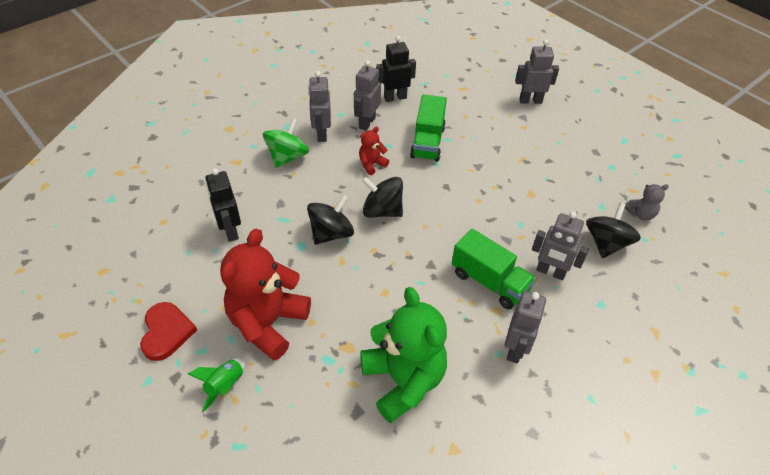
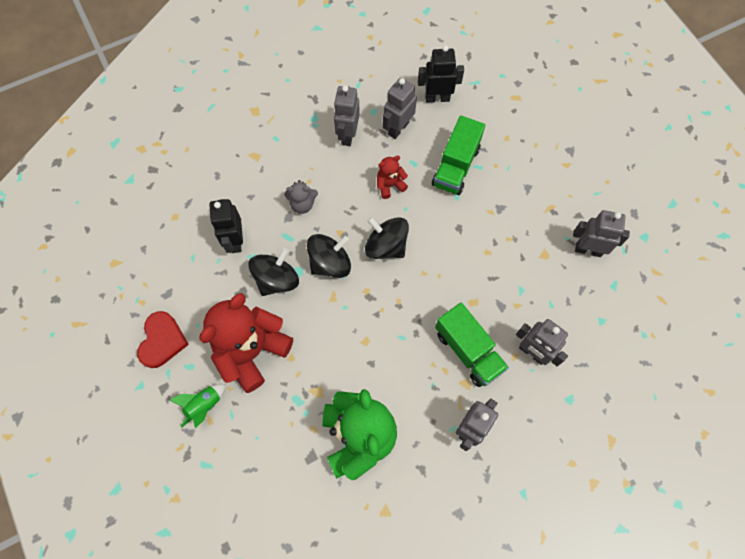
camera: 15 degrees right, 20 degrees up
green spinning top [263,118,309,168] -> none
grey robot [515,39,559,104] -> grey robot moved to [573,210,630,257]
black spinning top [586,203,641,258] -> black spinning top moved to [248,248,299,296]
grey teddy bear [625,184,669,220] -> grey teddy bear moved to [284,180,318,214]

